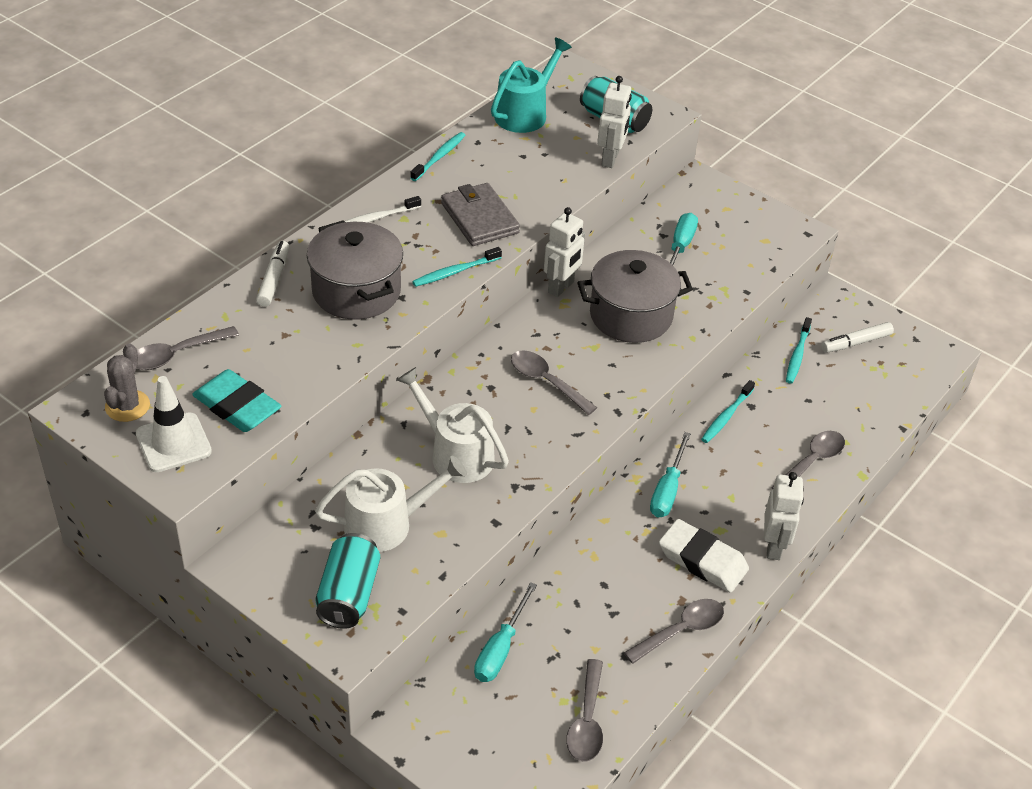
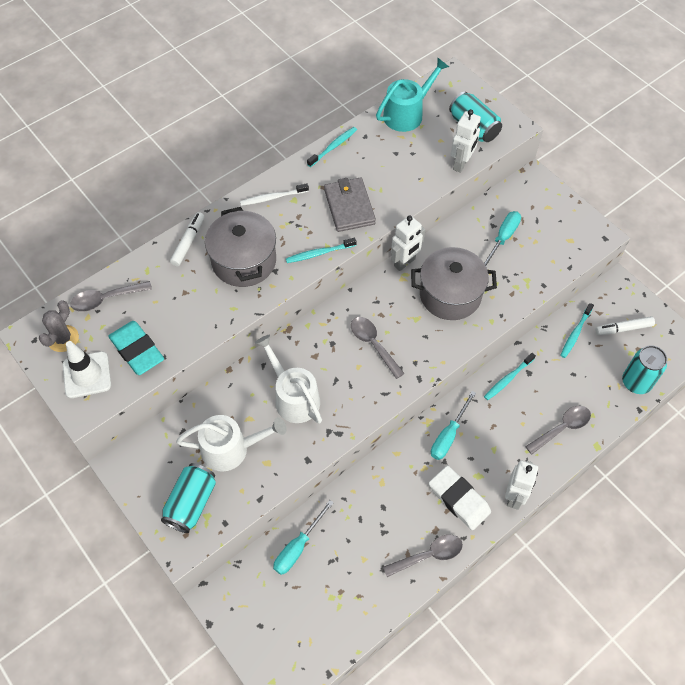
camera: 15 degrees right, 15 degrees up
grey spoon [566,659,603,762] -> none
none -> turquoise can [622,345,667,394]

